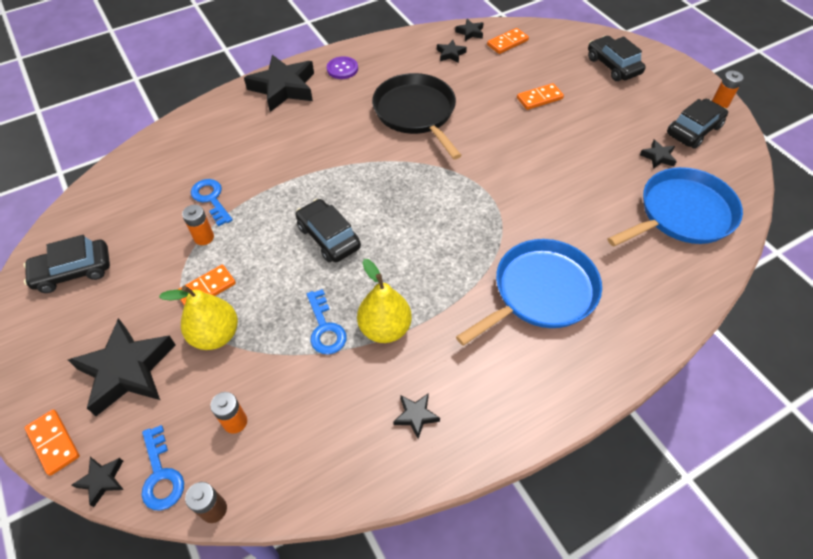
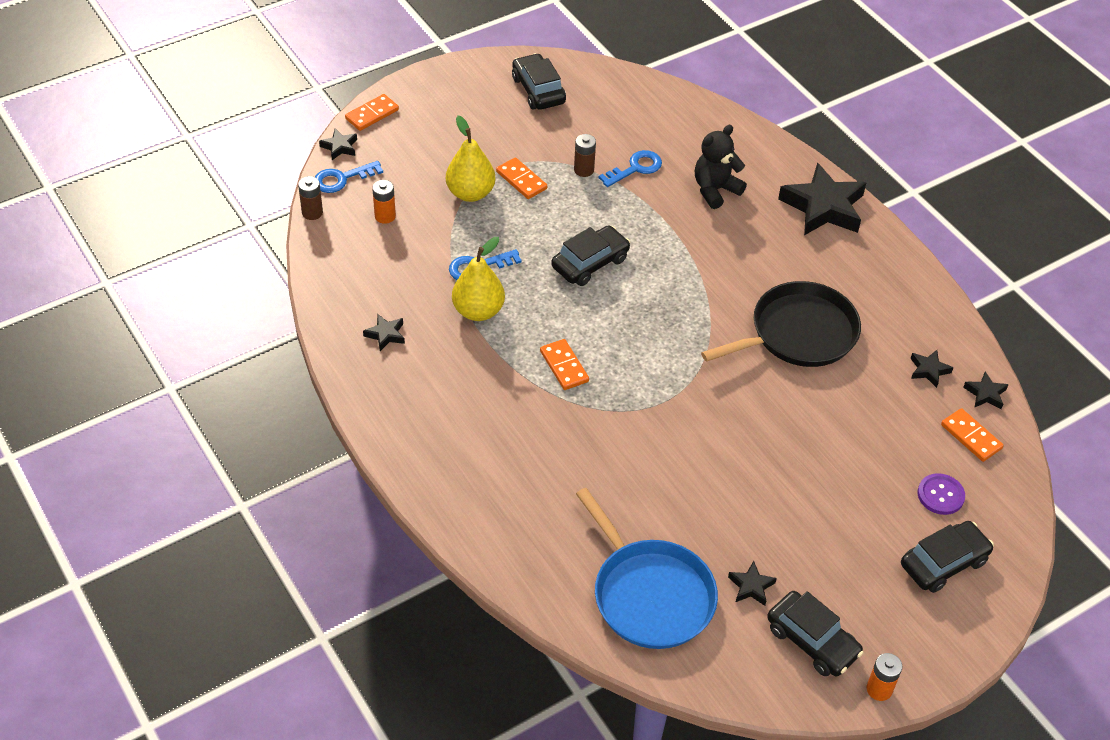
camera: 85 degrees right, 5 degrees down
black star [68,318,176,416] -> none
orange battery [182,205,214,245] -> brown battery [574,134,596,177]
purple button [327,56,358,79] -> purple button moved to [918,473,965,515]
blue pan [456,239,602,346] -> none
orange domino [517,83,564,110] -> orange domino moved to [540,339,589,390]
none -> black teddy bear [695,125,747,209]

